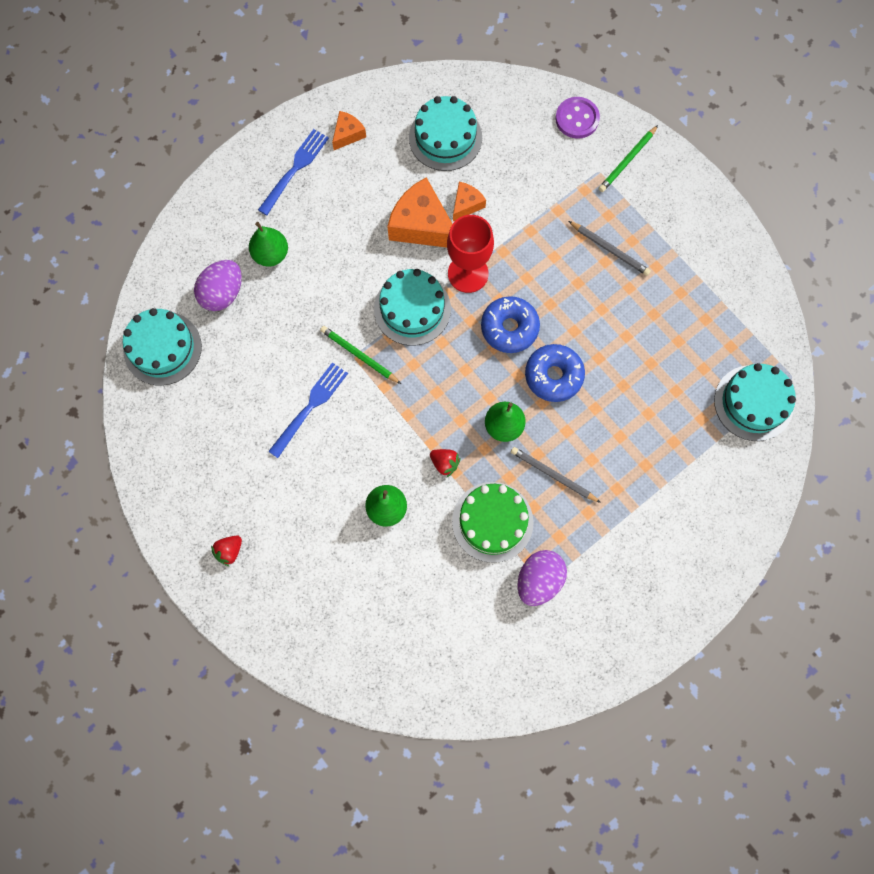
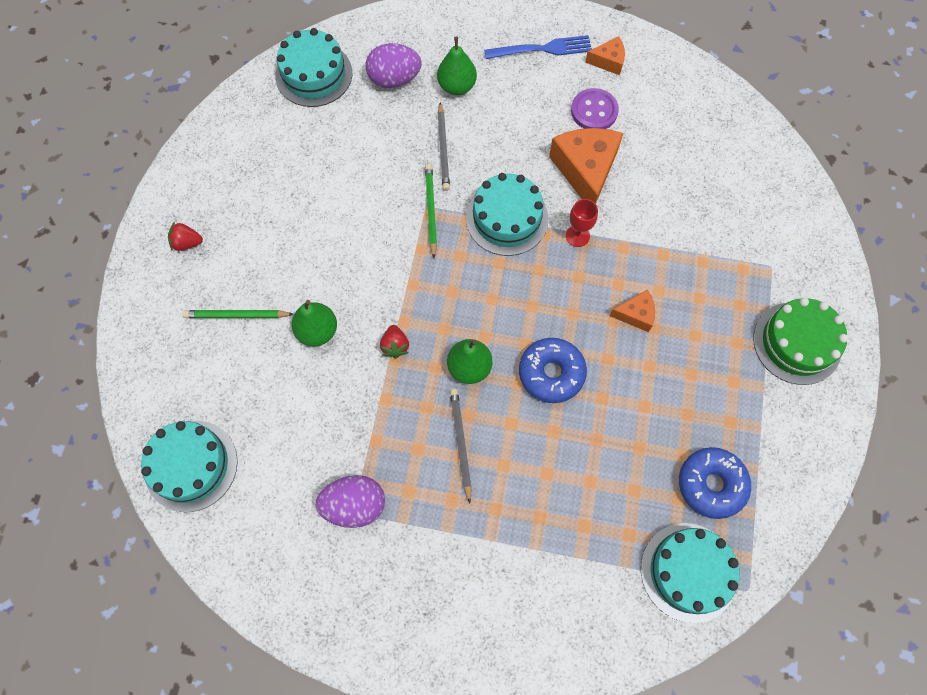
camera: 50 degrees right, 5 degrees down
blue fork [268,362,348,458] -> none
turquoise cake [409,96,482,171] -> turquoise cake moved to [141,421,238,512]
red goblet [447,215,494,293] -> red goblet [566,199,598,247], size x0.55
green cake [452,482,534,563] -> green cake moved to [753,298,848,385]
orange cheese [453,182,486,221] -> orange cheese moved to [610,289,655,332]
blue donut [481,296,540,353] -> blue donut moved to [679,447,751,519]
purple button [555,97,600,139] -> purple button moved to [571,88,619,129]
grey pencil [569,221,651,276] -> grey pencil moved to [437,103,450,191]
green pencil [599,125,658,192] -> green pencil moved to [182,310,293,318]

